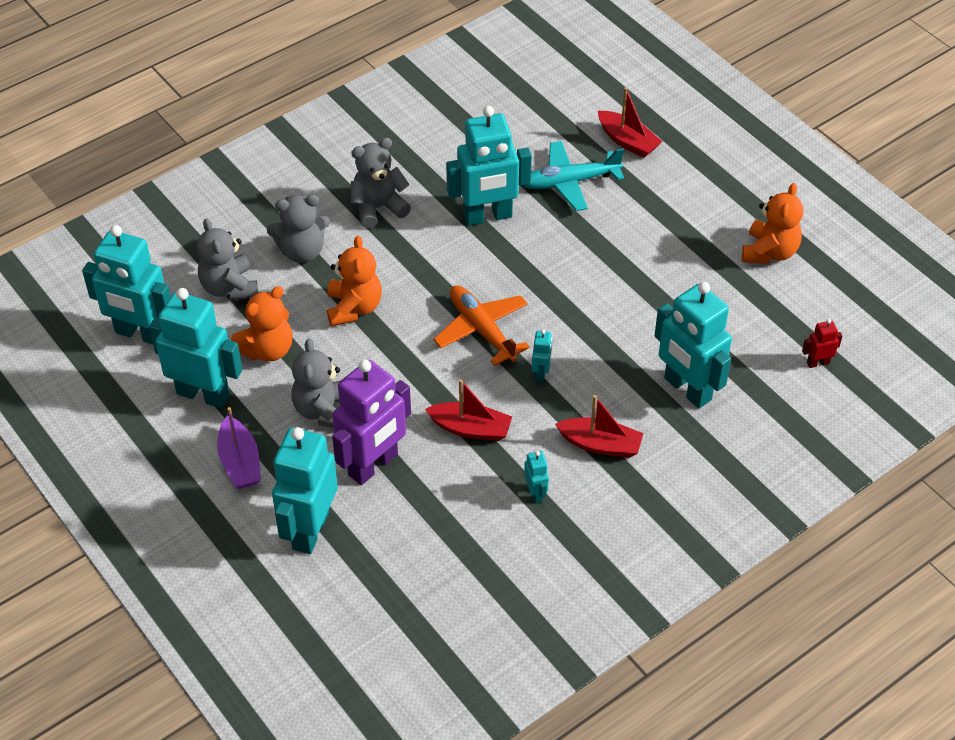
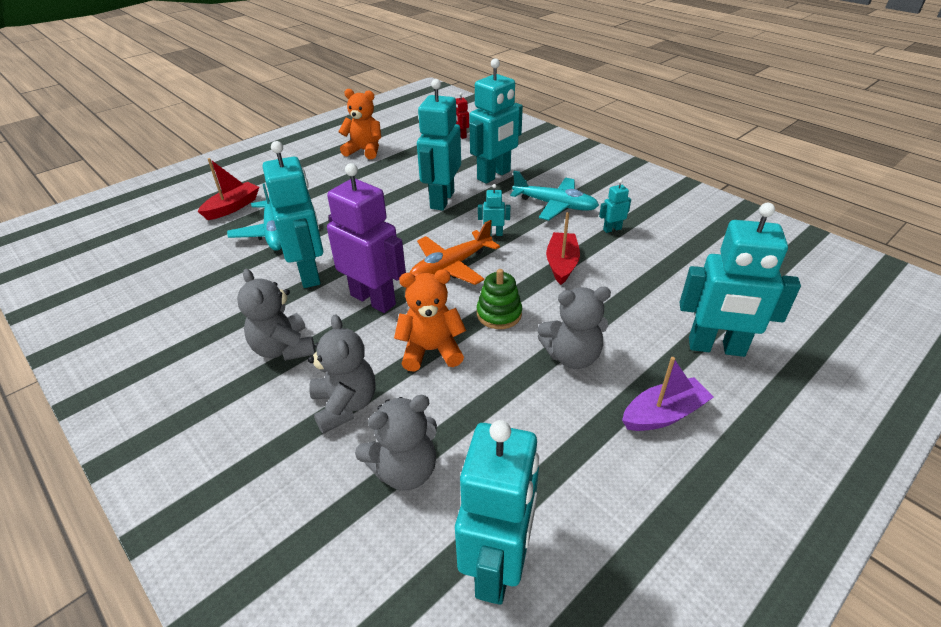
camera: 95 degrees left, 10 degrees down
turquoise robot [149,288,242,408] -> turquoise robot moved to [417,79,461,211]
orange teddy bear [231,286,293,361] -> none
purple robot [332,360,411,485] -> purple robot moved to [327,163,406,313]
red boat [555,395,643,458] -> turquoise plane [510,171,599,220]
none -> green stacking toy [477,269,522,329]

